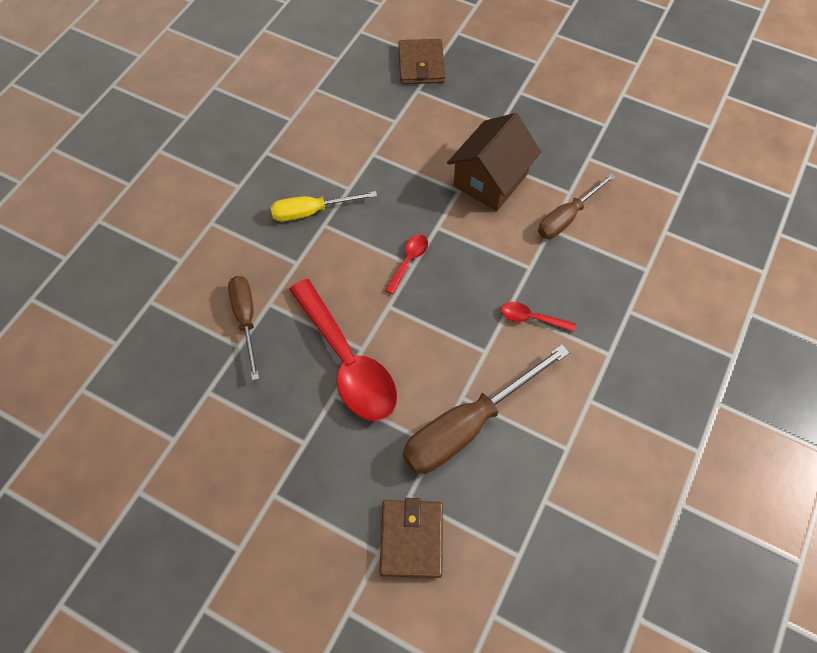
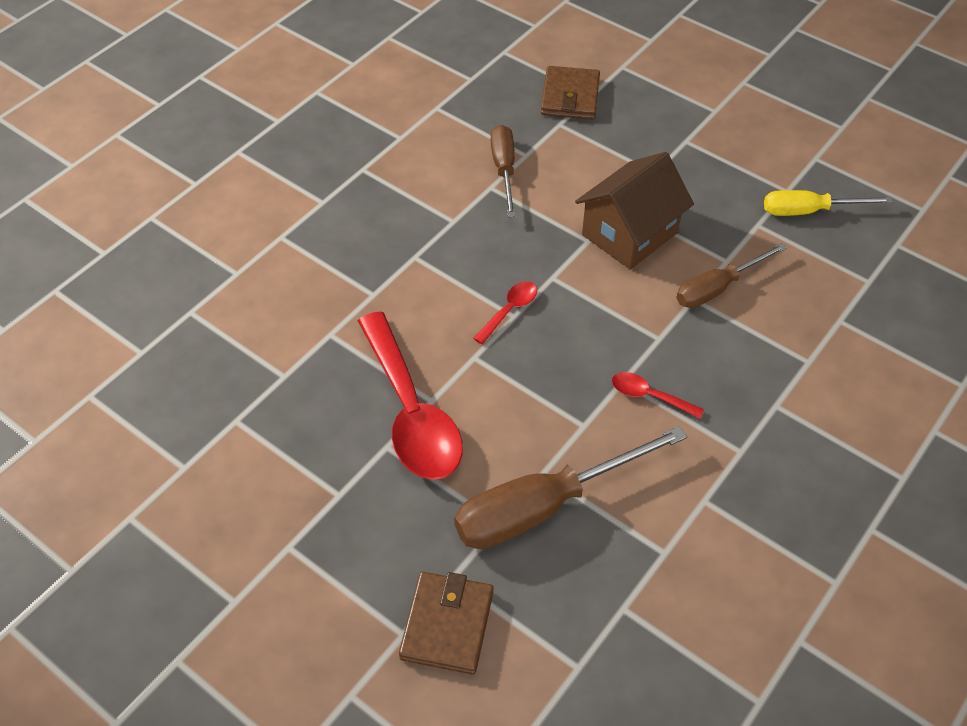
camera: 10 degrees right, 10 degrees down
brown screwdriver [228,276,259,381] -> brown screwdriver moved to [491,125,516,217]
yellow screwdriver [271,191,377,221] -> yellow screwdriver moved to [764,190,893,216]

